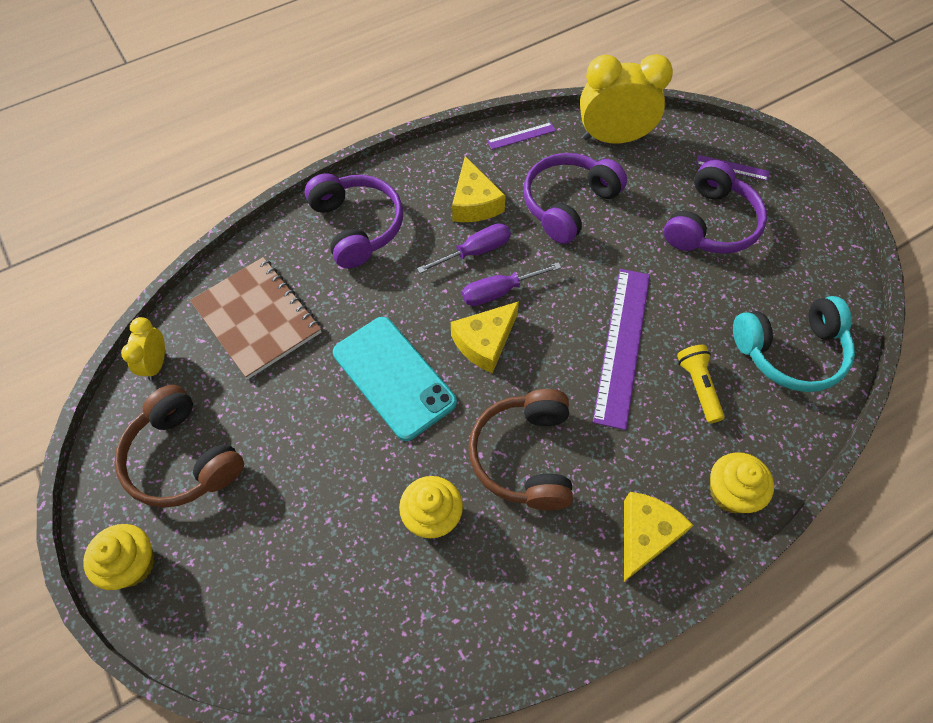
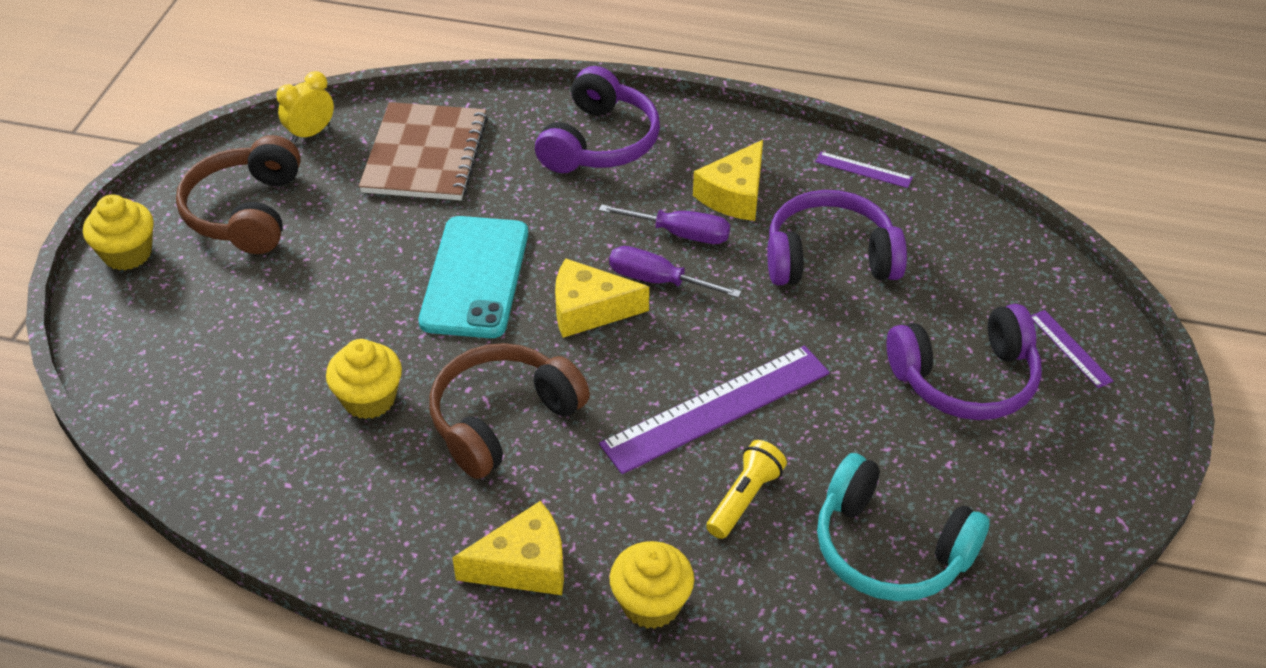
camera: 45 degrees right, 15 degrees down
yellow clock [580,54,673,144] -> none

